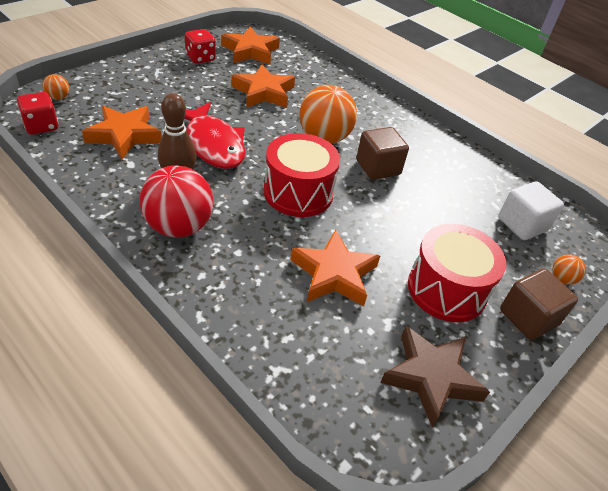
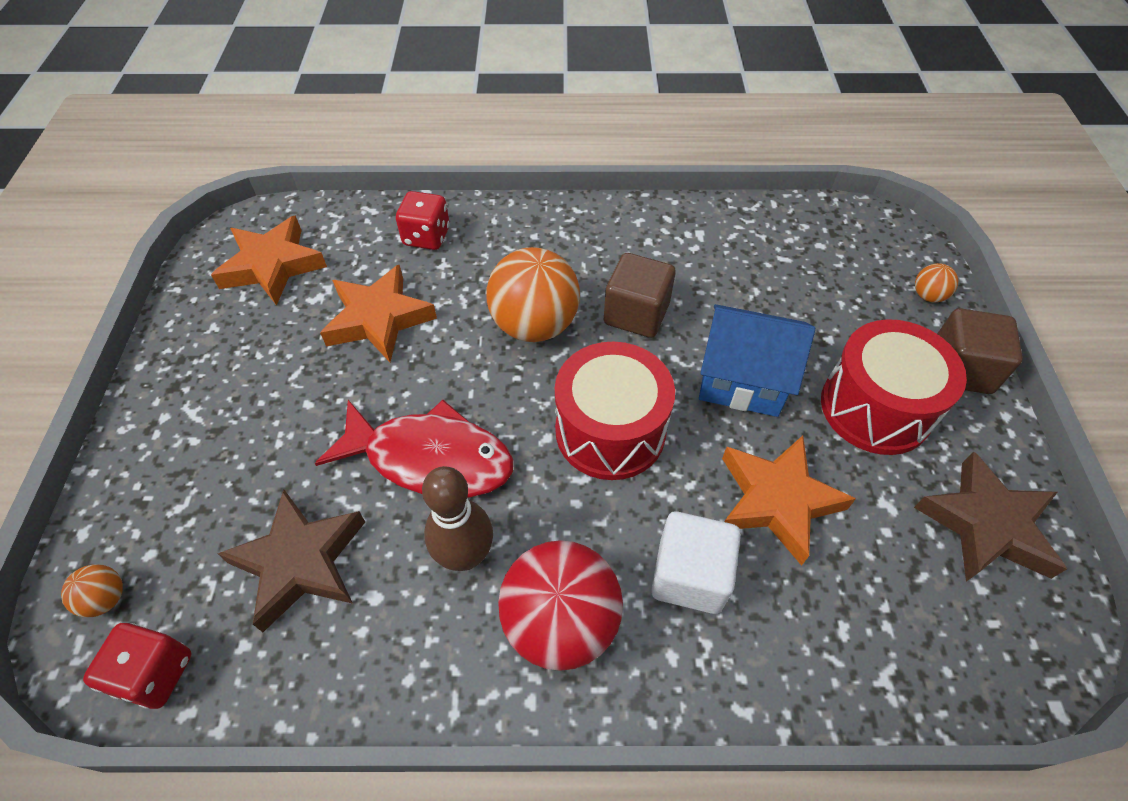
camera: 40 degrees left, 10 degrees up
orange star [82,106,162,160] -> brown star [217,490,365,632]
red dice [185,29,216,64] -> red dice moved to [396,191,450,250]
white cube [498,181,564,240] -> white cube moved to [651,512,741,614]
none -> blue house [699,304,815,417]

